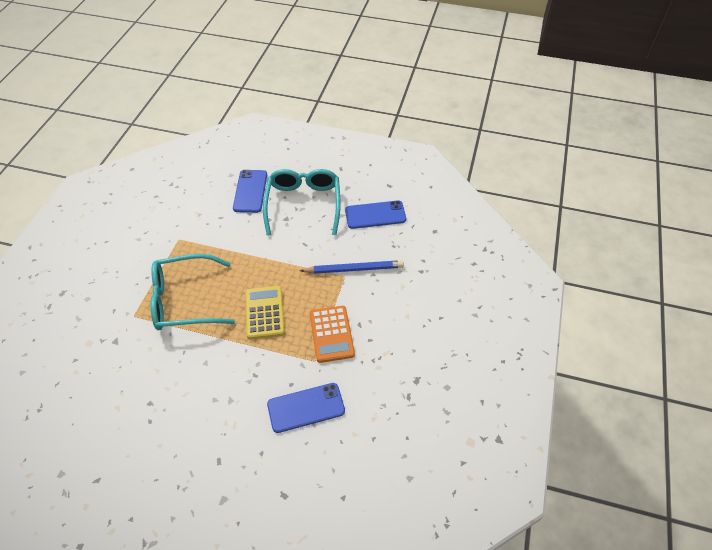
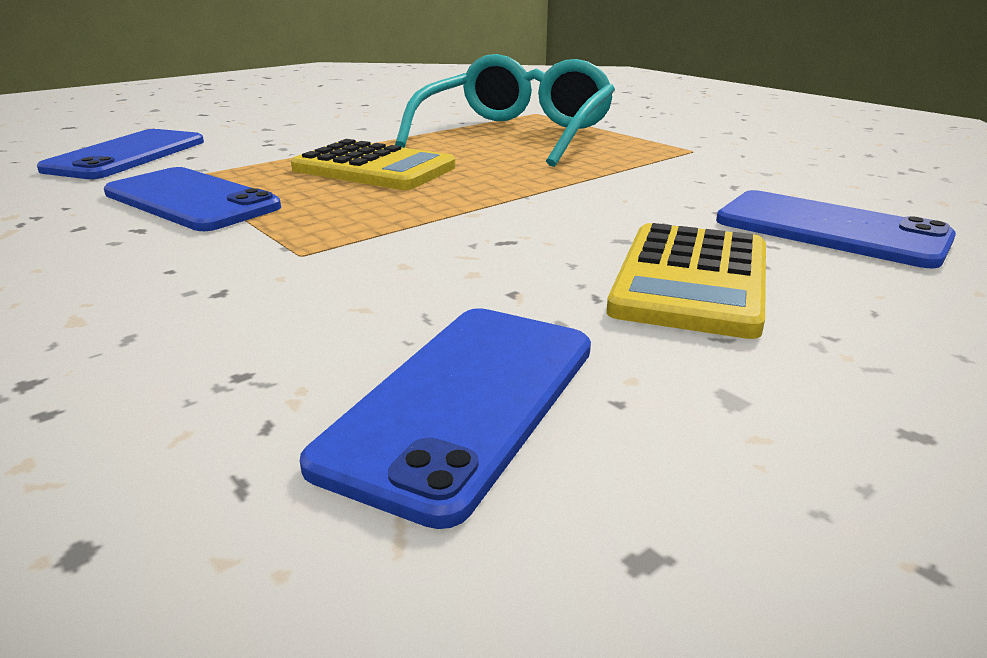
camera: 125 degrees right, 25 degrees down
turquoise glasses [263,169,340,236] -> yellow calculator [607,223,766,339]
blue pencil [300,260,404,274] -> none
orange calculator [310,306,355,363] -> blue phone [104,167,281,231]

